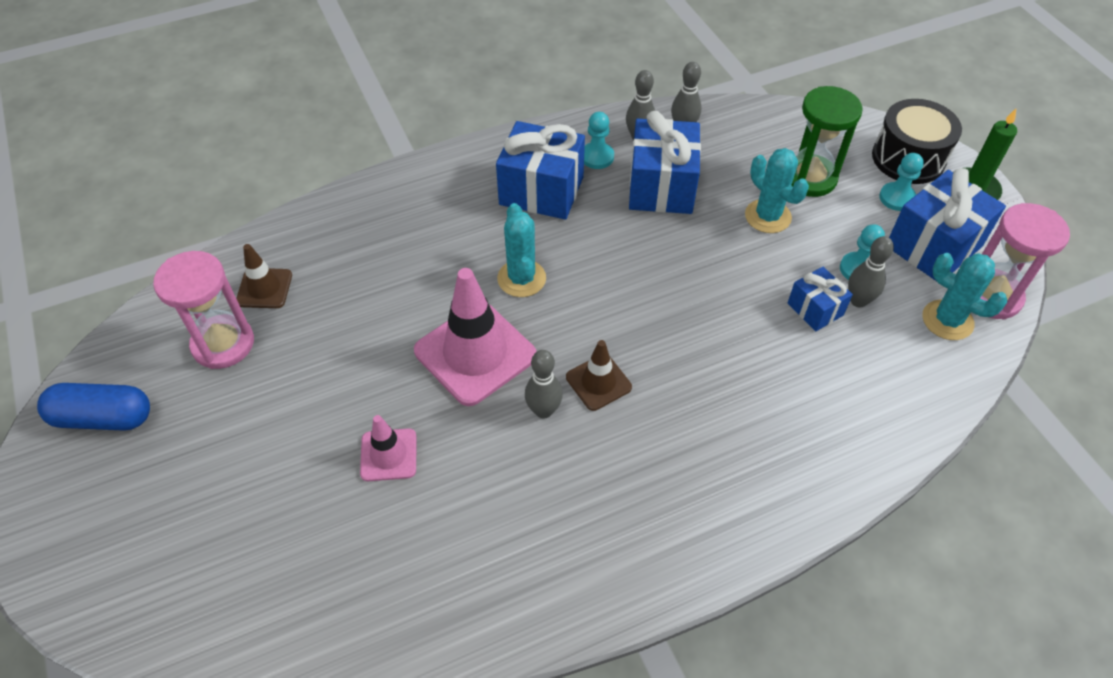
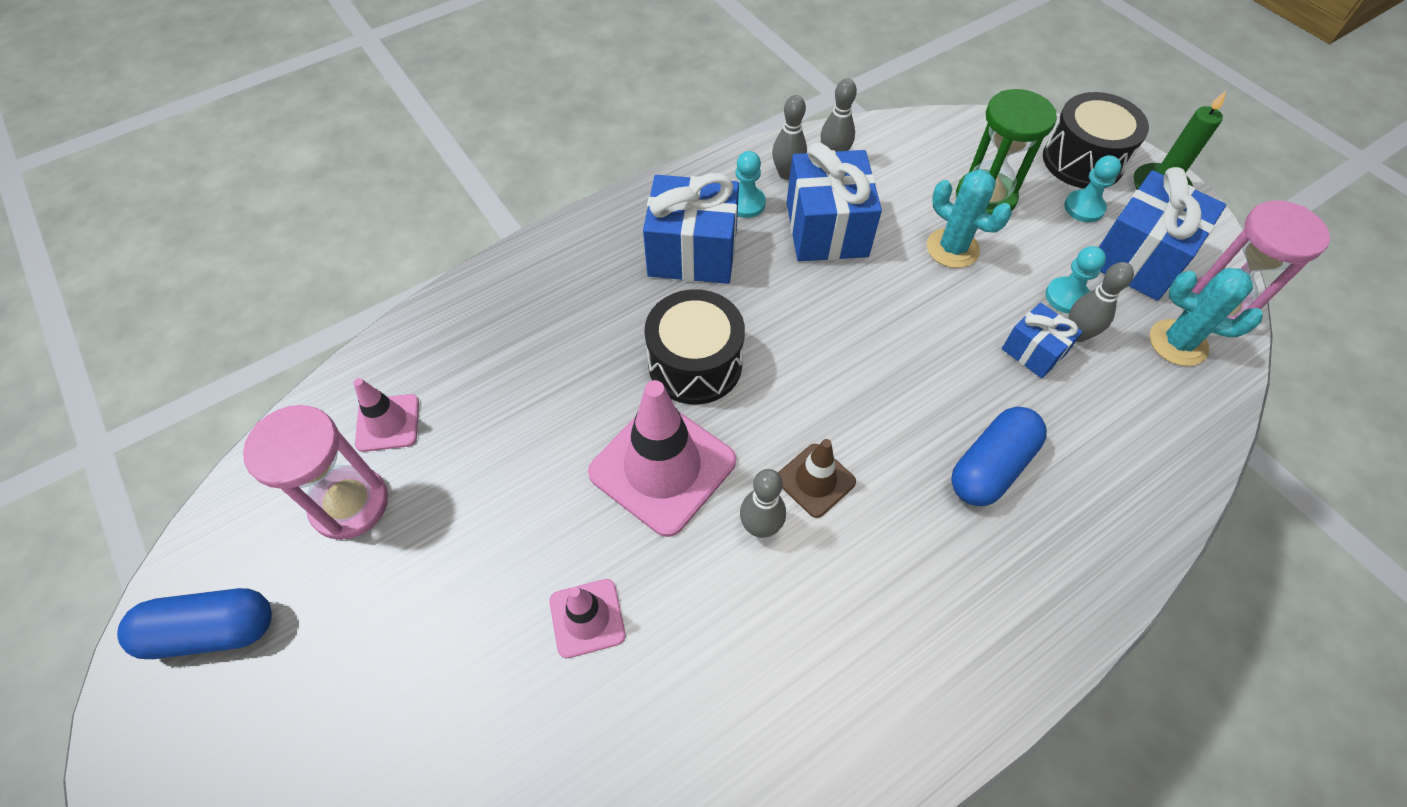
camera: 10 degrees left, 5 degrees up
brown traffic cone [236,244,292,308] -> pink traffic cone [354,378,419,452]
turquoise cactus [497,203,546,297] -> black drum [644,289,745,404]
none -> blue capsule [951,407,1047,506]

